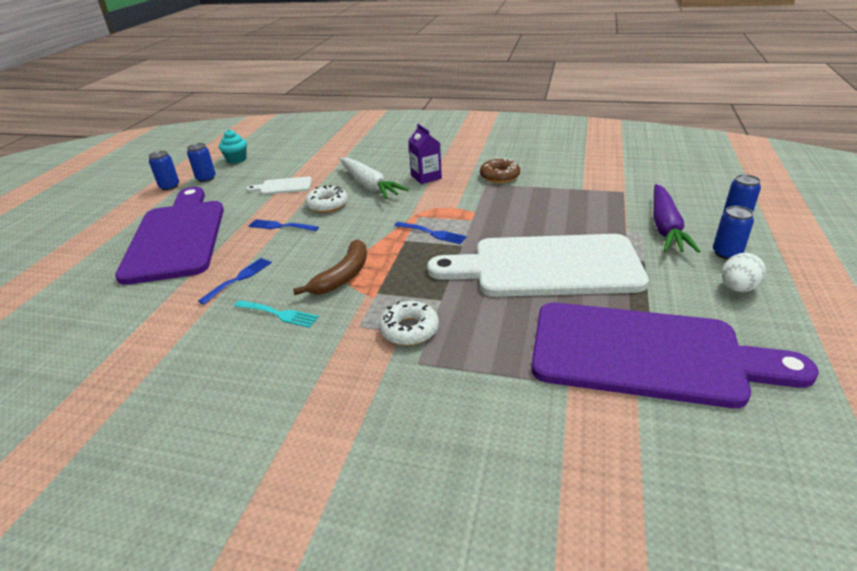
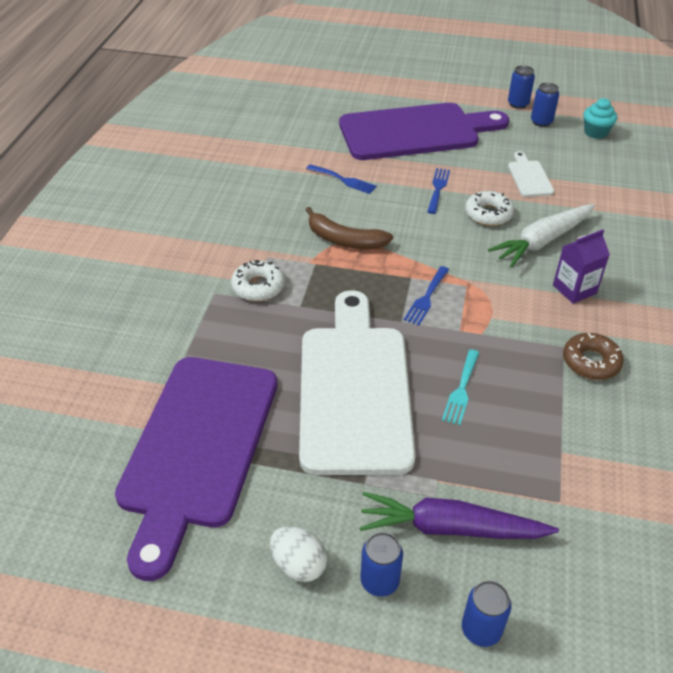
camera: 85 degrees right, 10 degrees up
turquoise fork [234,300,319,328] -> turquoise fork moved to [442,349,479,425]

